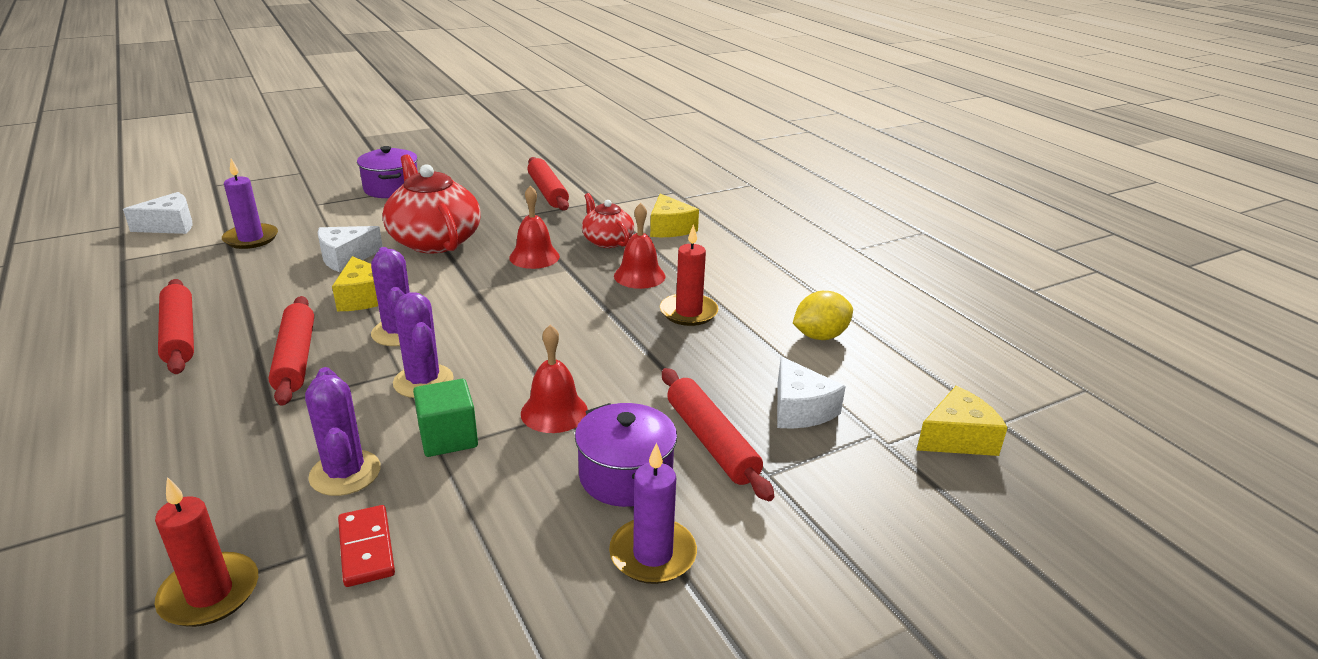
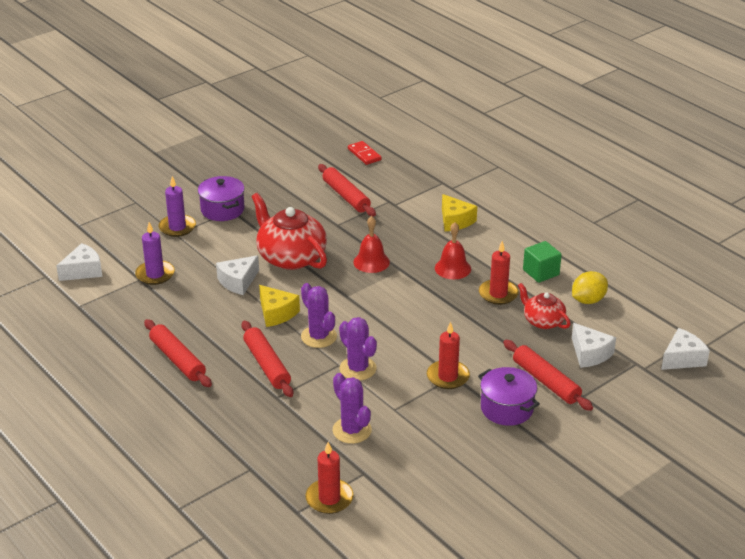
camera: 10 degrees left, 5 degrees up
red domino [338,505,395,587] -> red domino moved to [348,141,382,165]
green cube [413,379,478,457] -> green cube moved to [523,241,562,283]
red bell [521,325,588,433] -> red candle [427,321,470,389]
red teapot [582,193,634,248] -> red teapot moved to [518,283,571,329]
purple candle [609,443,697,584] -> purple candle moved to [159,176,196,237]
yellow cheese [917,386,1008,456] -> white cheese [661,328,710,370]

